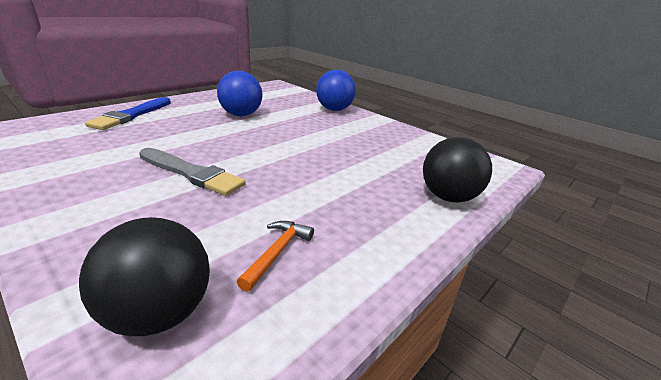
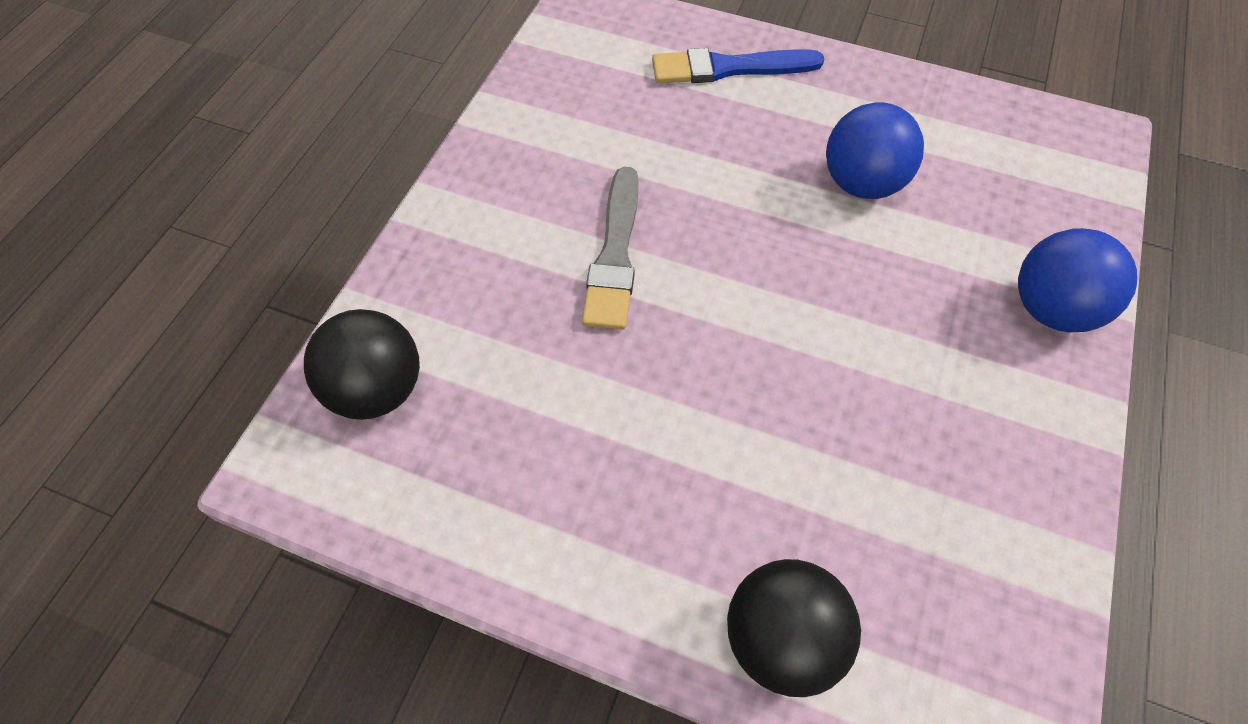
camera: 70 degrees right, 30 degrees up
orange hammer [237,221,314,292] -> none

